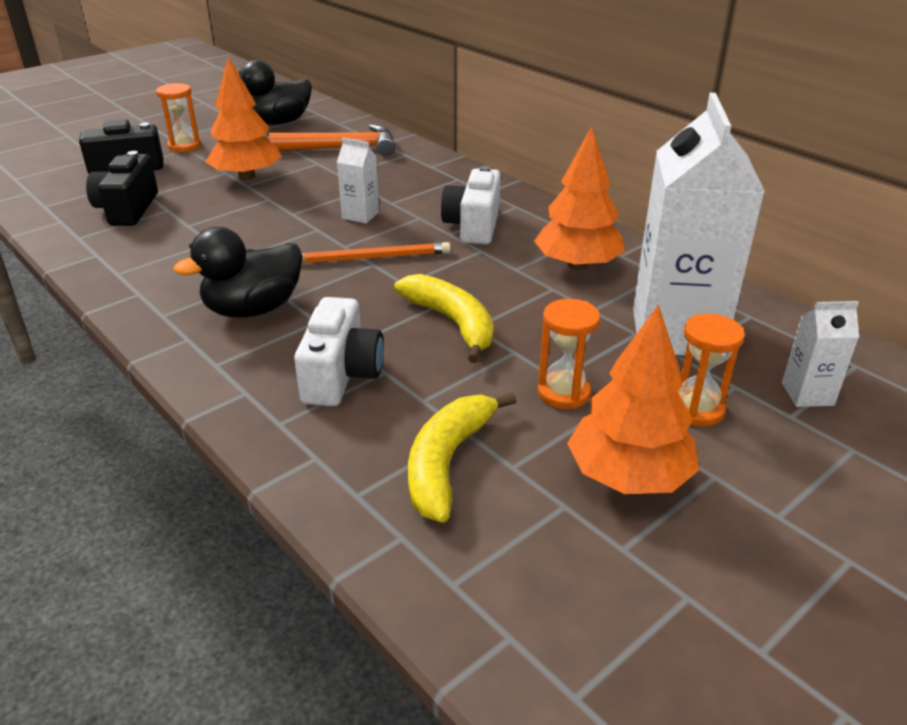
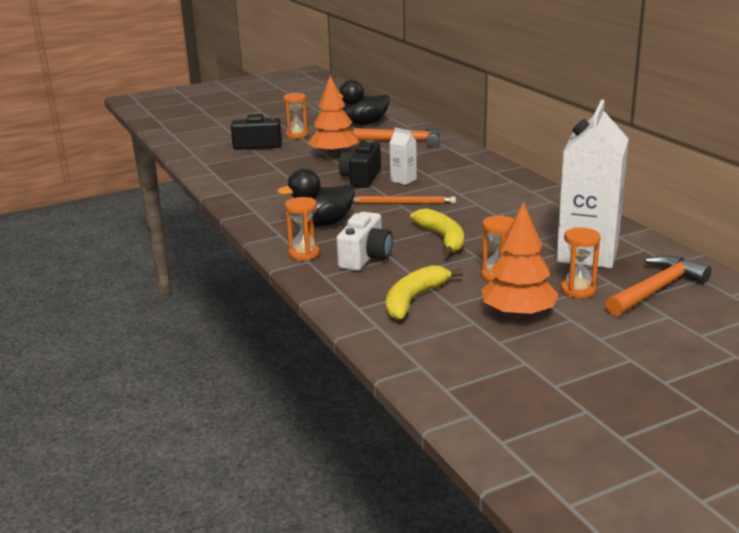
camera: 15 degrees right, 10 degrees down
black camera [86,151,158,226] -> black camera moved to [339,140,381,188]
white camera [441,166,501,244] -> none
orange tree [534,126,626,270] -> none
white carton [782,301,859,407] -> orange hammer [605,255,712,316]
none -> orange hourglass [285,197,320,260]

